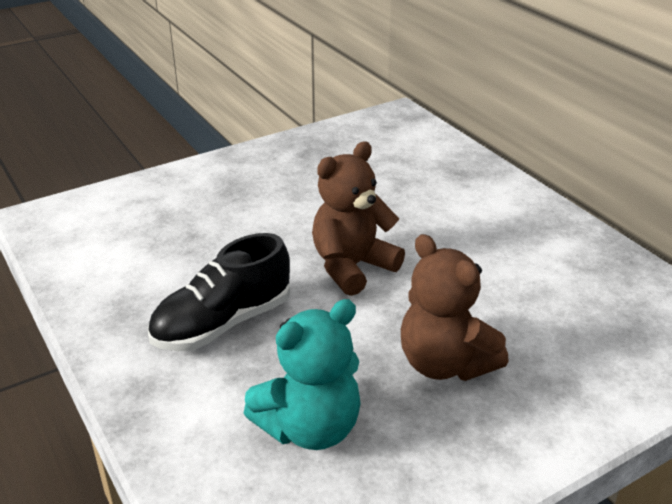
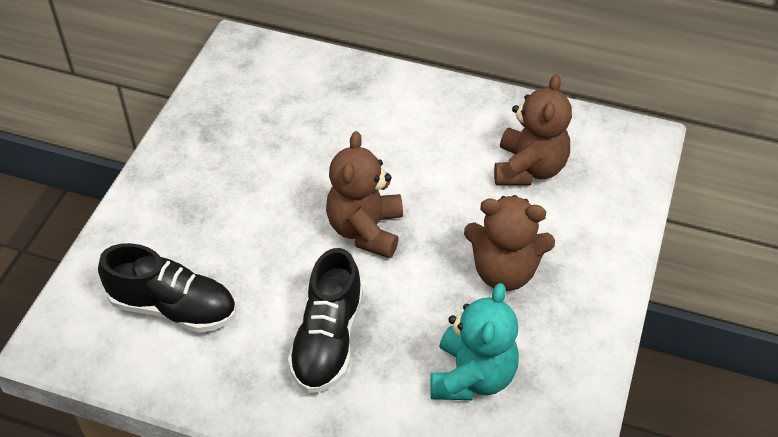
camera: 40 degrees left, 15 degrees up
none -> black shoe [98,243,236,333]
none -> brown teddy bear [494,74,572,185]

